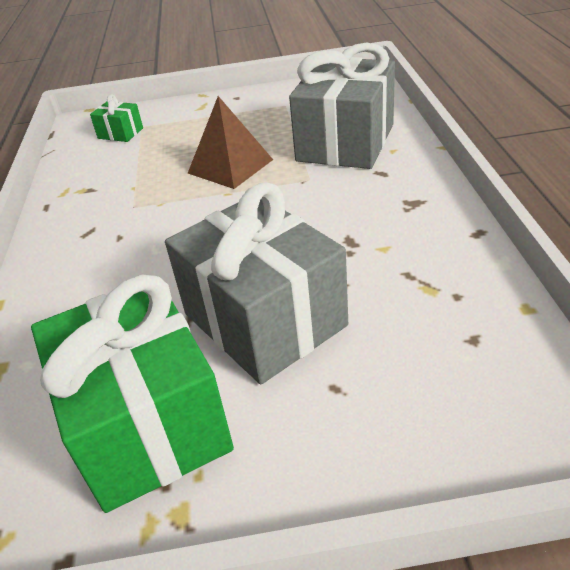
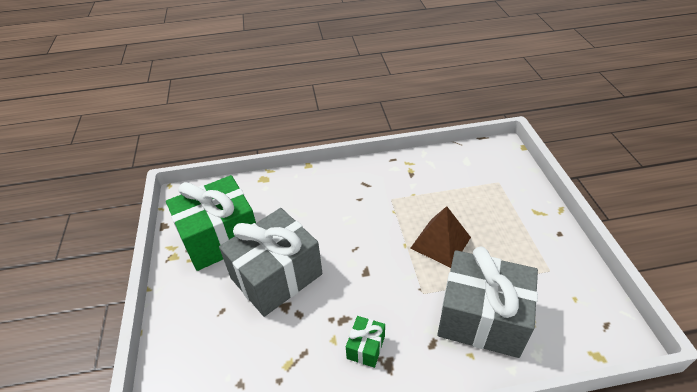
camera: 85 degrees right, 5 degrees up
green gift [90,94,143,142] -> green gift moved to [346,316,385,368]

